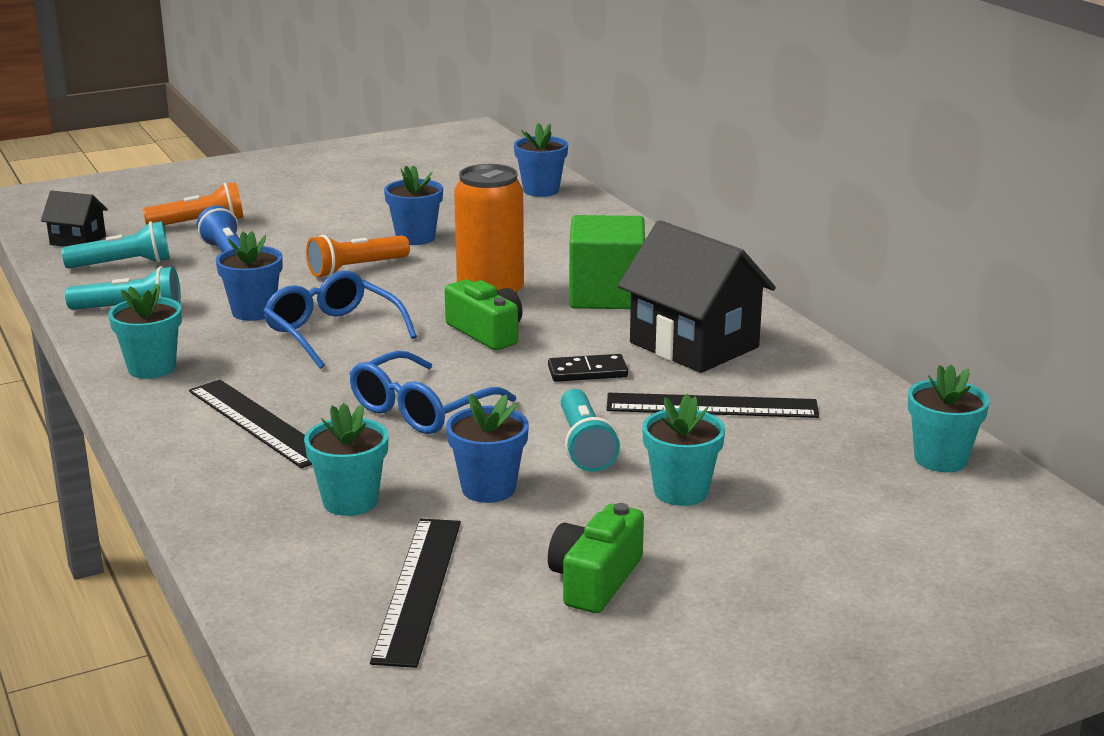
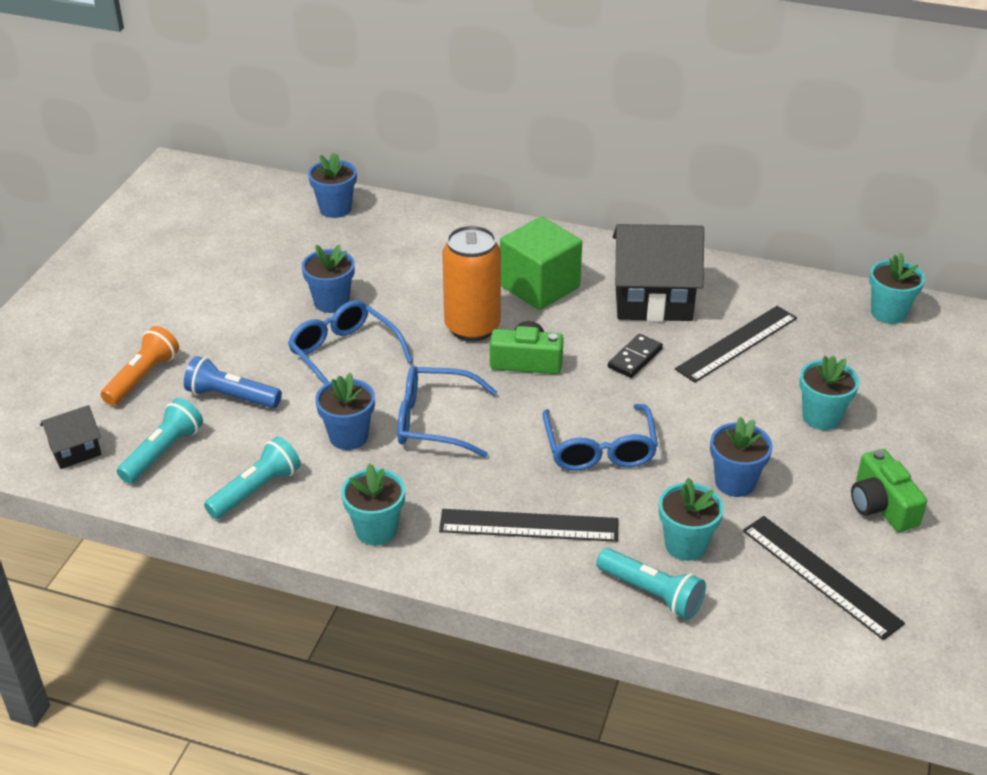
camera: 45 degrees left, 15 degrees up
orange flashlight [306,235,410,277] -> blue glasses [288,300,413,385]
turquoise flashlight [561,389,620,472] -> turquoise flashlight moved to [596,548,706,620]

